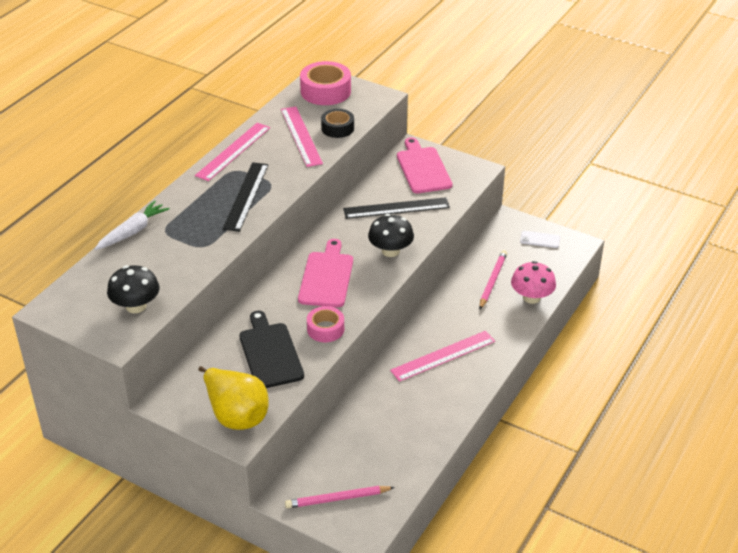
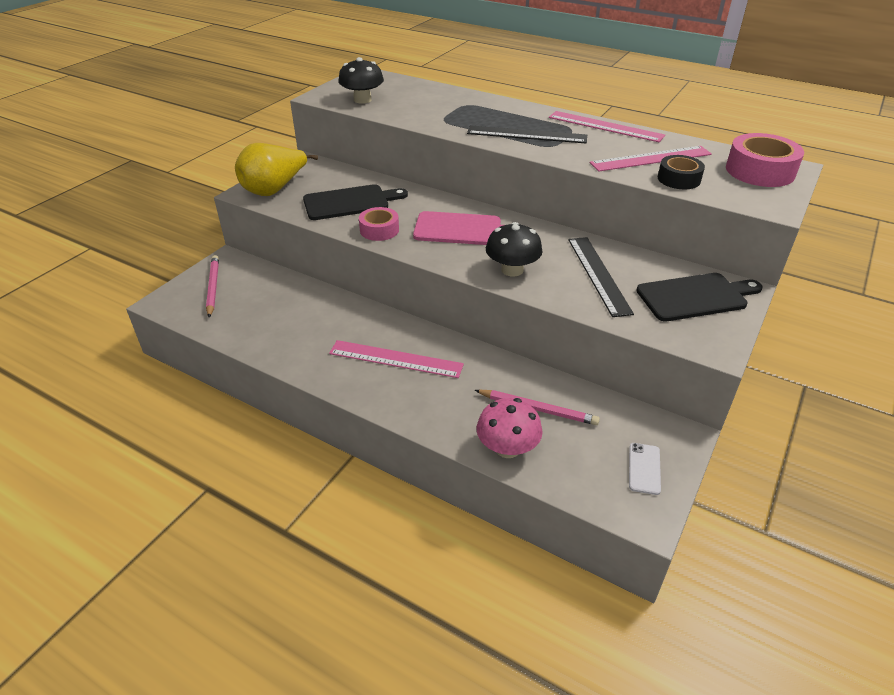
camera: 90 degrees right, 0 degrees up
white carrot [95,200,170,250] -> none
pink ruler [390,331,495,382] -> pink ruler turned 45 degrees counterclockwise [329,340,464,378]
pink cutting board [397,137,452,193] -> black cutting board [636,273,762,321]

